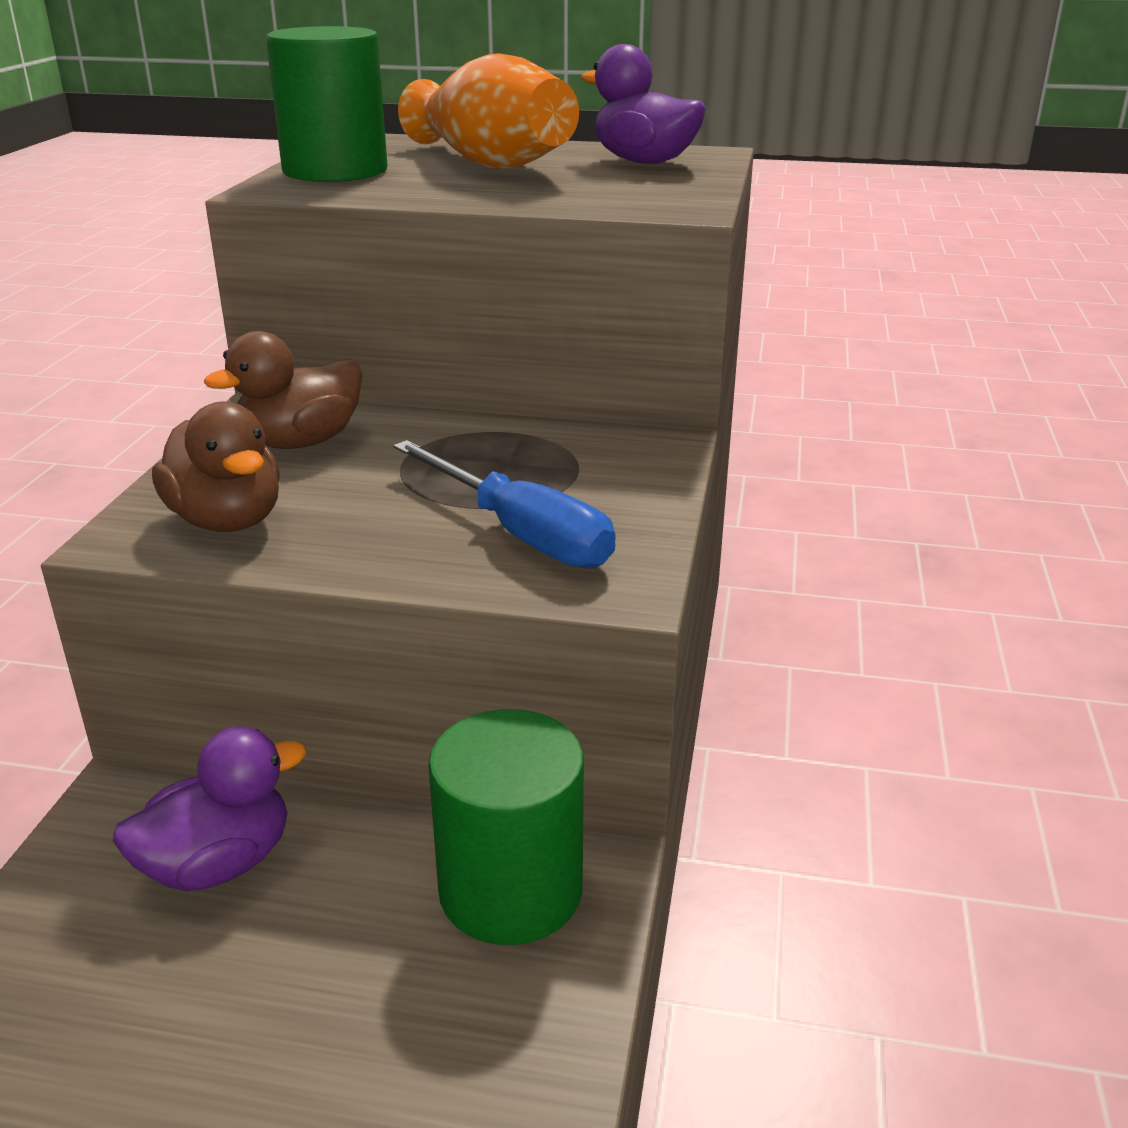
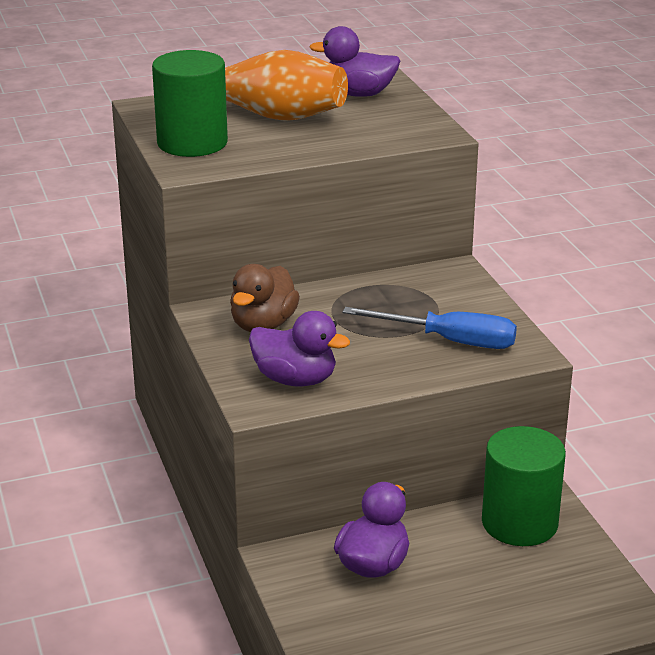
camera: 30 degrees left, 0 degrees up
brown duck [152,402,280,532] -> purple duck [249,311,350,387]

